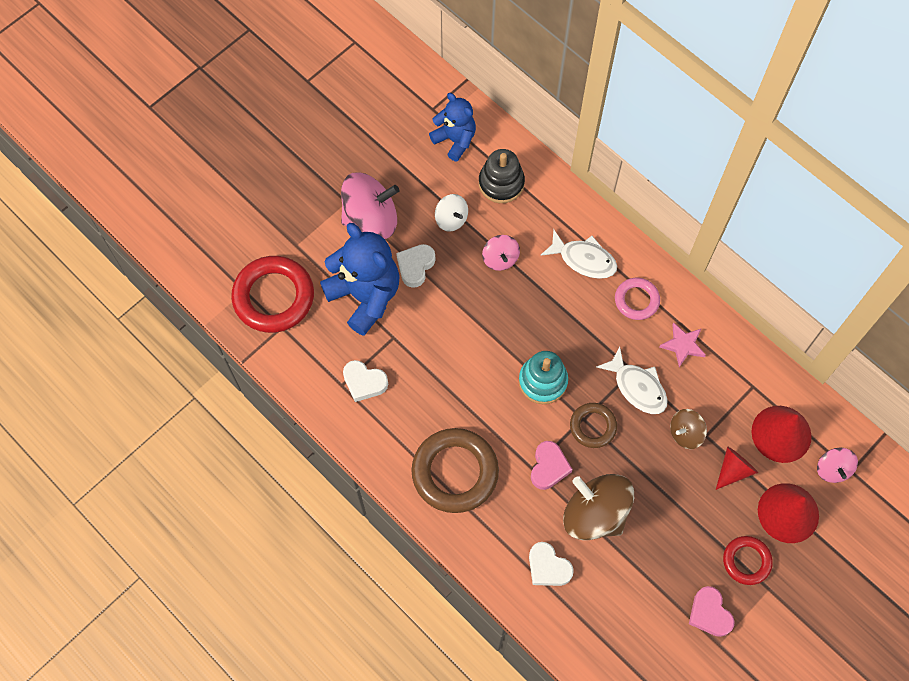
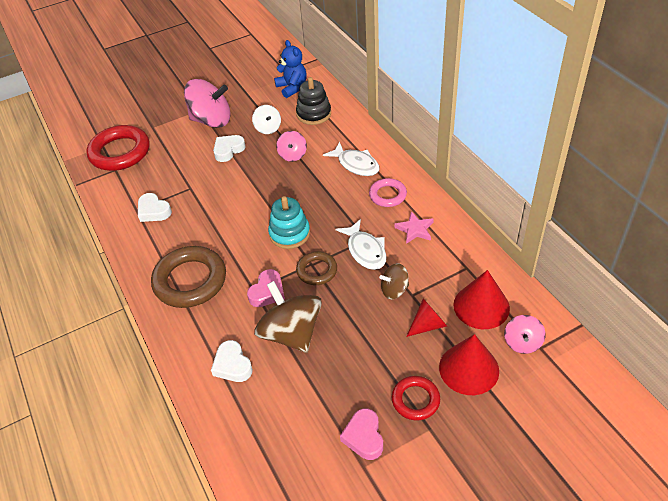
camera: 20 degrees right, 20 degrees down
blue teddy bear [320,223,400,336] -> none

